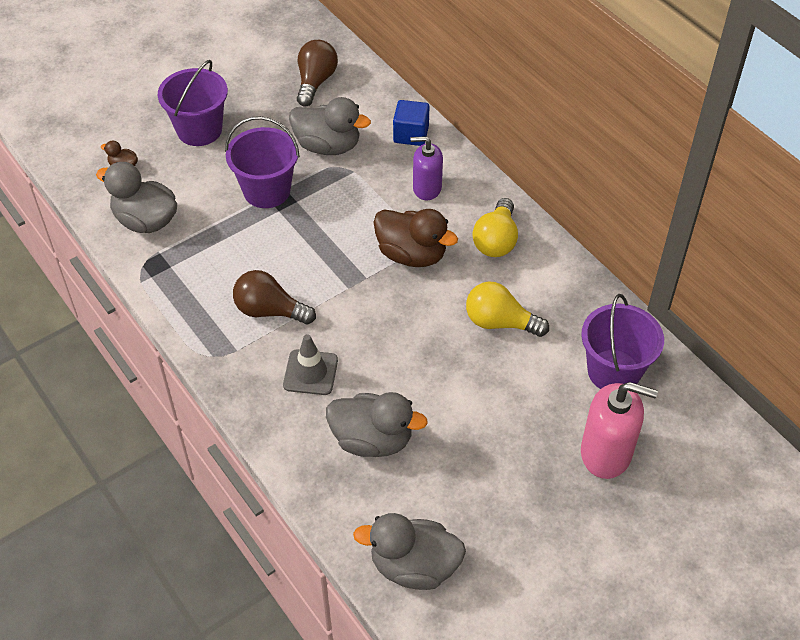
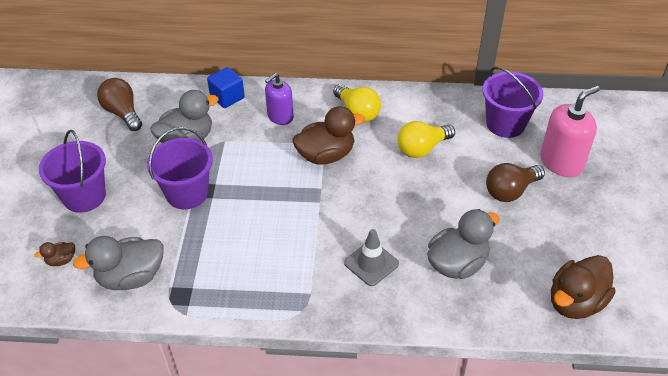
camera: 50 degrees left, 5 degrees down
brown light bulb [233,270,316,324] -> brown light bulb moved to [486,163,545,202]
grey duck [353,513,466,590] -> brown duck [551,255,615,319]

